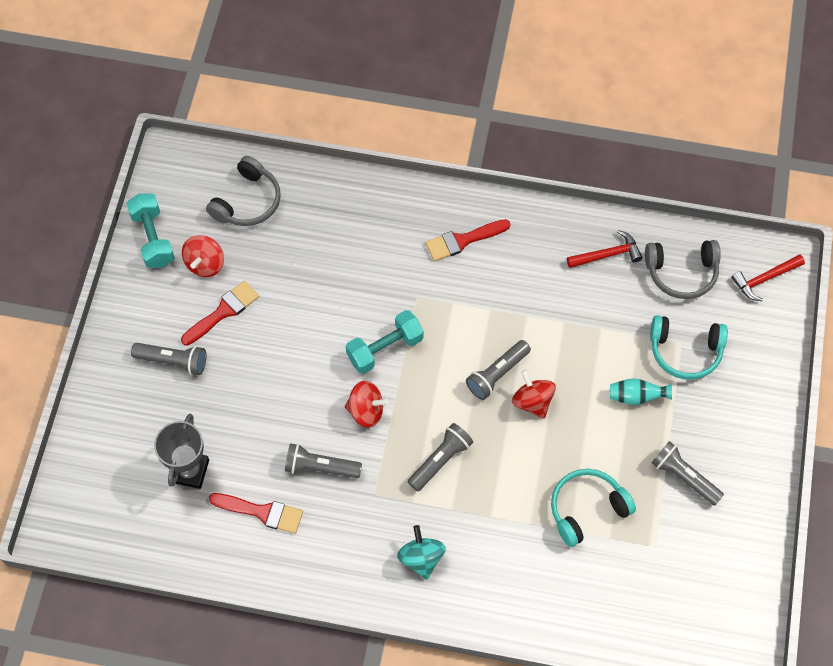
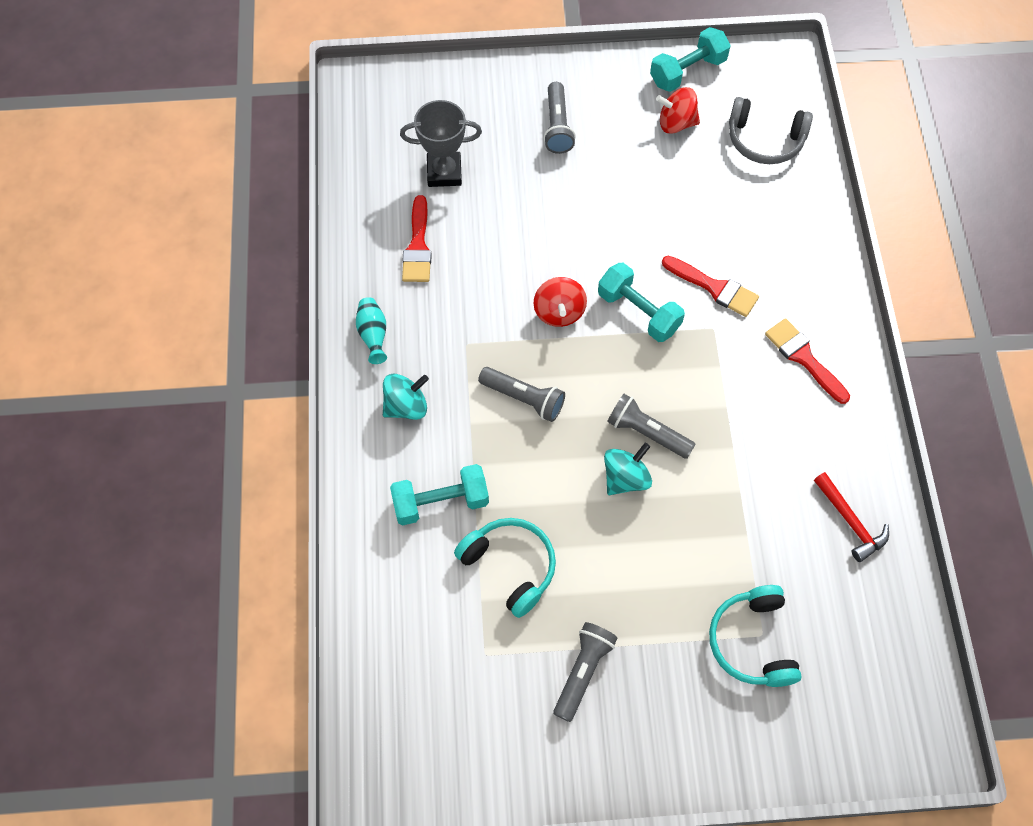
camera: 75 degrees right, 0 degrees up
red brush [181,281,259,346] -> red brush moved to [662,256,759,317]
grey flashlight [285,443,362,478] -> none
red spinning top [512,369,556,419] -> turquoise spinning top [604,443,652,495]
turquoise vase [610,378,672,405] -> turquoise vase moved to [356,297,387,364]
grey headphones [645,240,721,299] -> none
red hammer [731,254,805,301] -> none
none -> turquoise dumbbell [390,464,489,525]

